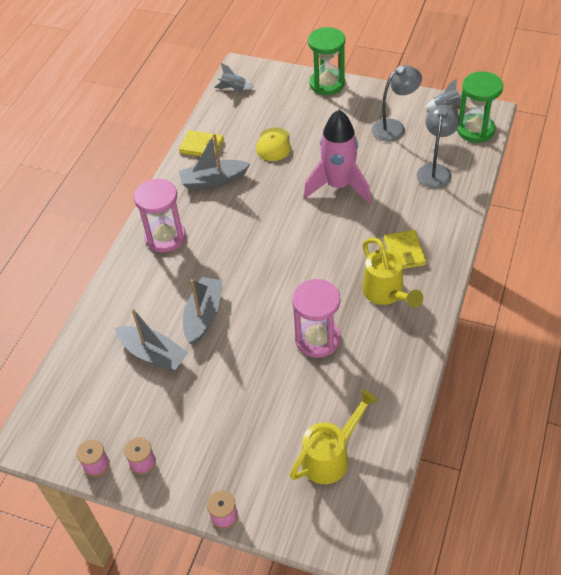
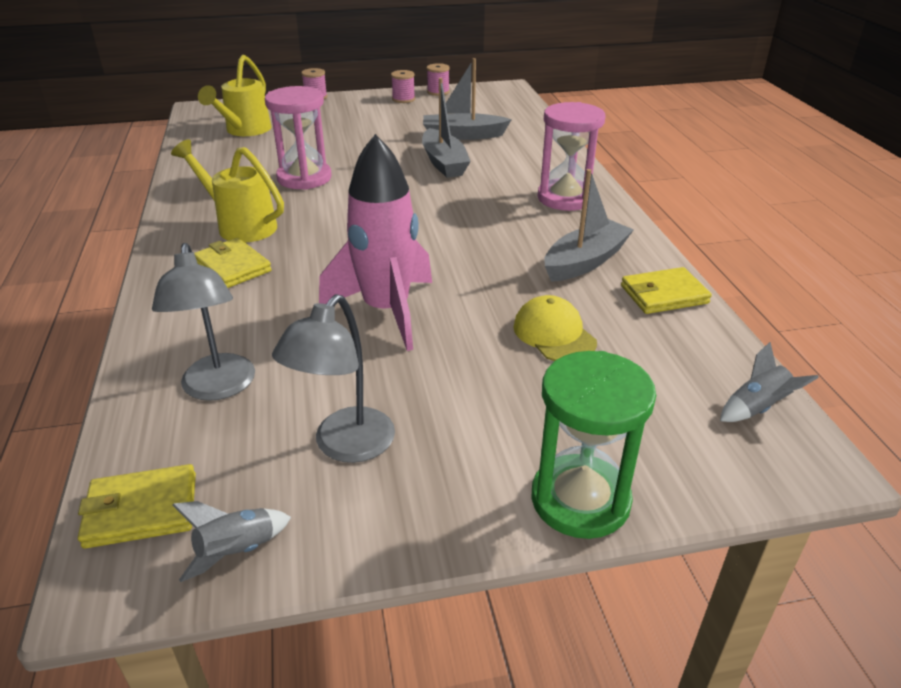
camera: 145 degrees right, 15 degrees down
green hourglass [457,71,503,143] -> yellow wallet [78,464,196,549]

